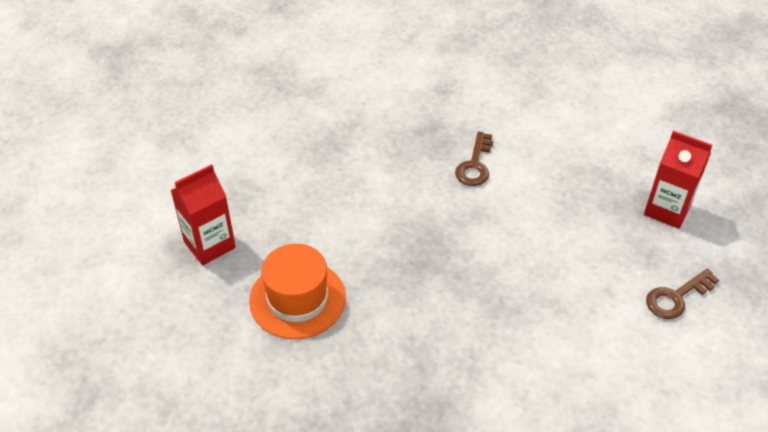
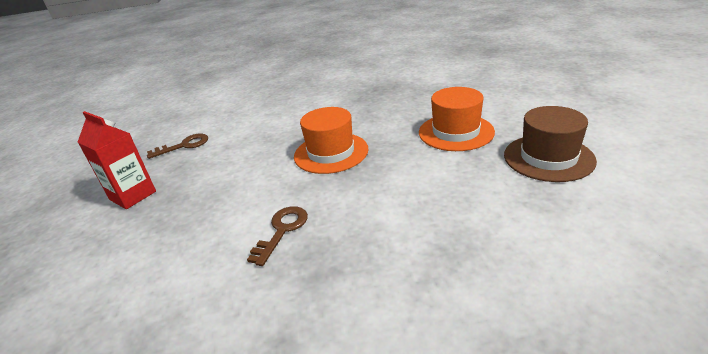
camera: 170 degrees left, 15 degrees down
red carton [170,164,236,265] -> brown hat [504,106,597,182]
none -> orange hat [294,107,369,174]

